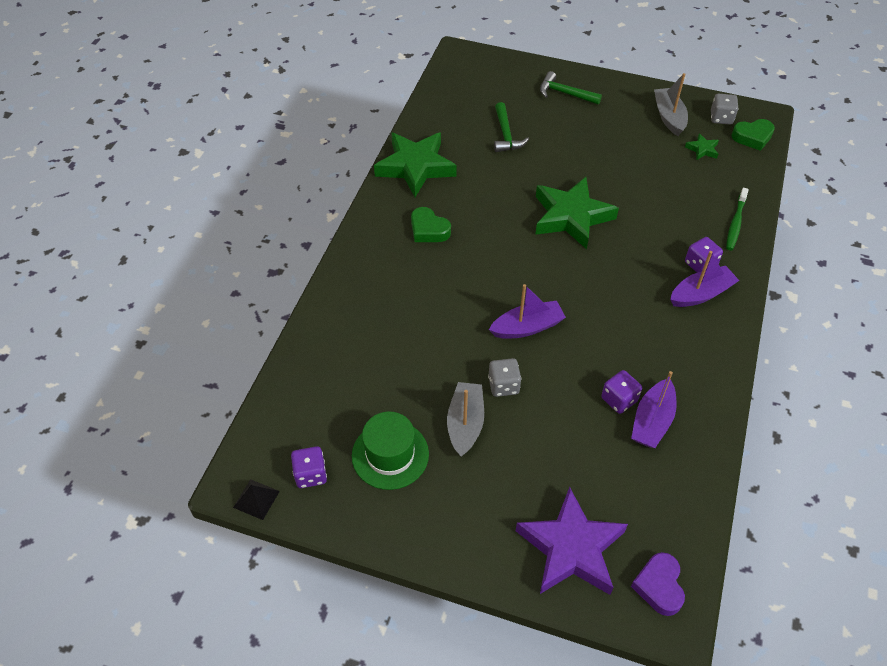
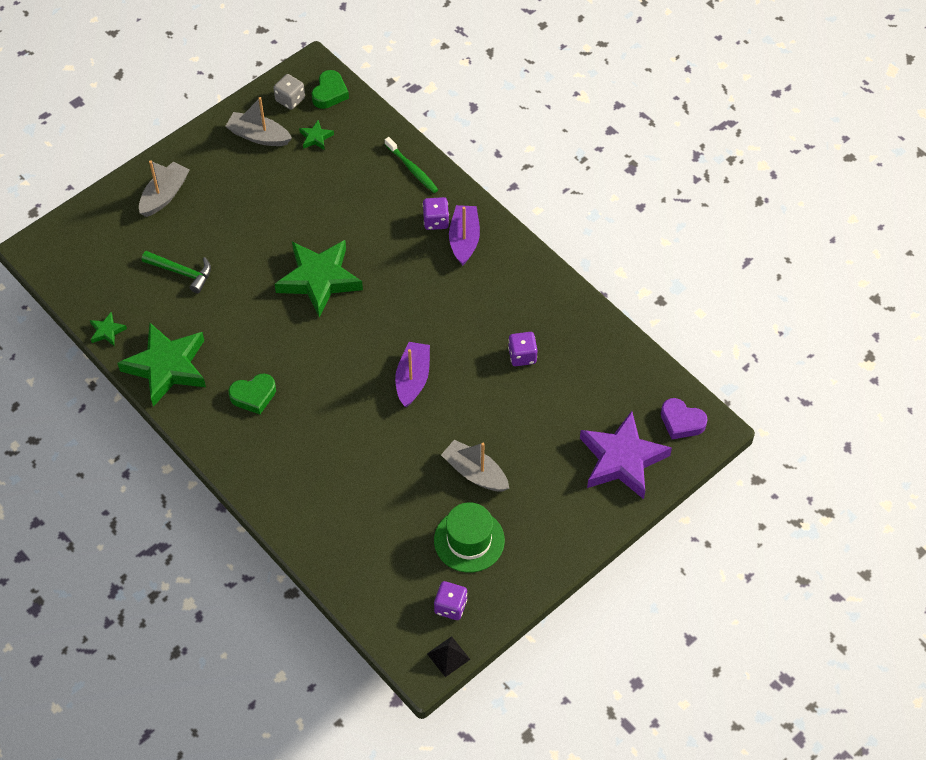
camera: 60 degrees left, 5 degrees up
grey dice [488,358,521,397] -> none
green hammer [540,71,602,105] -> grey boat [139,160,190,217]
purple boat [631,371,677,448] -> none
none -> green star [90,312,127,346]

